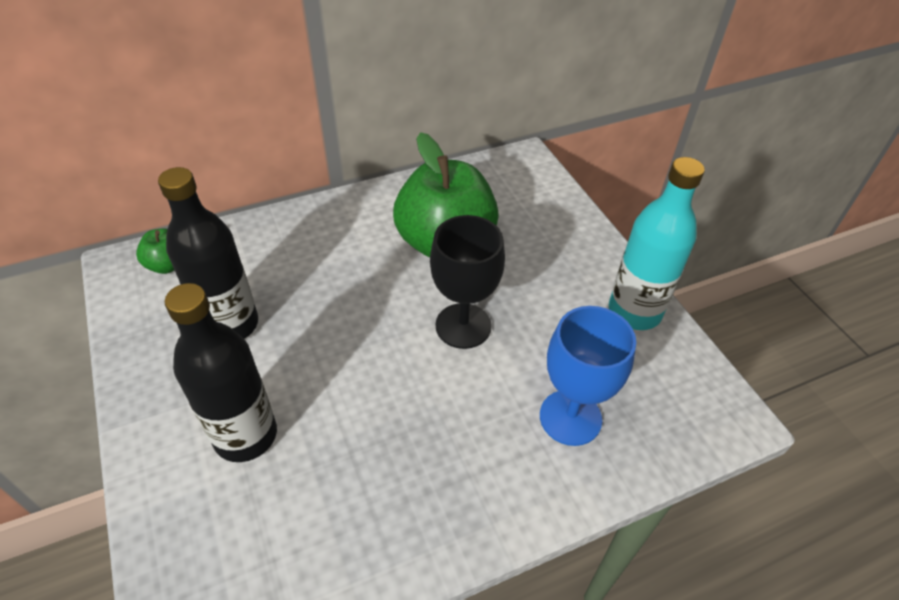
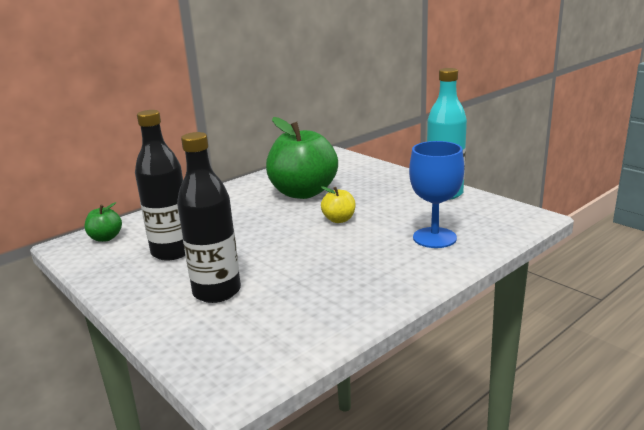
camera: 15 degrees left, 25 degrees down
black goblet [430,215,505,349] -> yellow apple [321,186,356,223]

